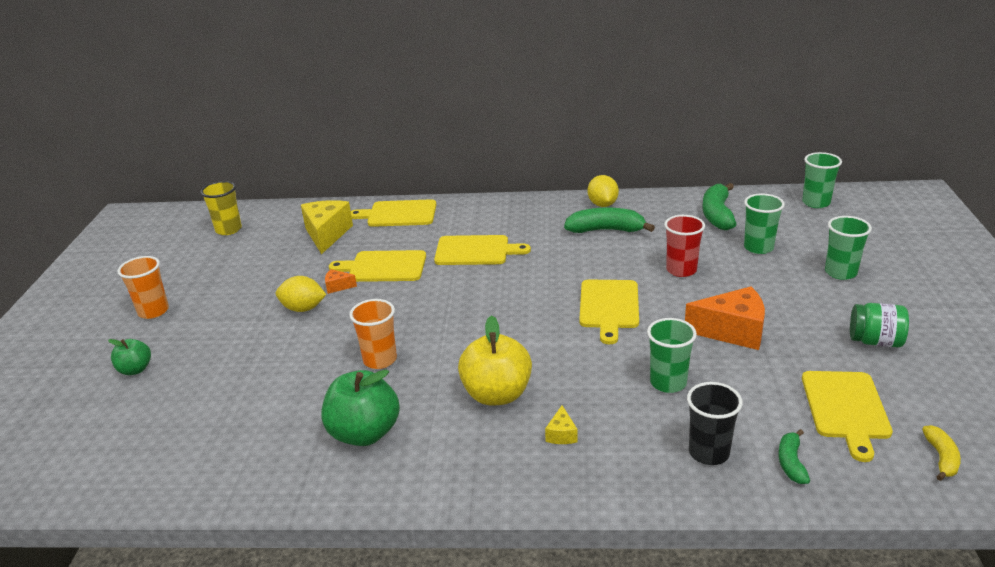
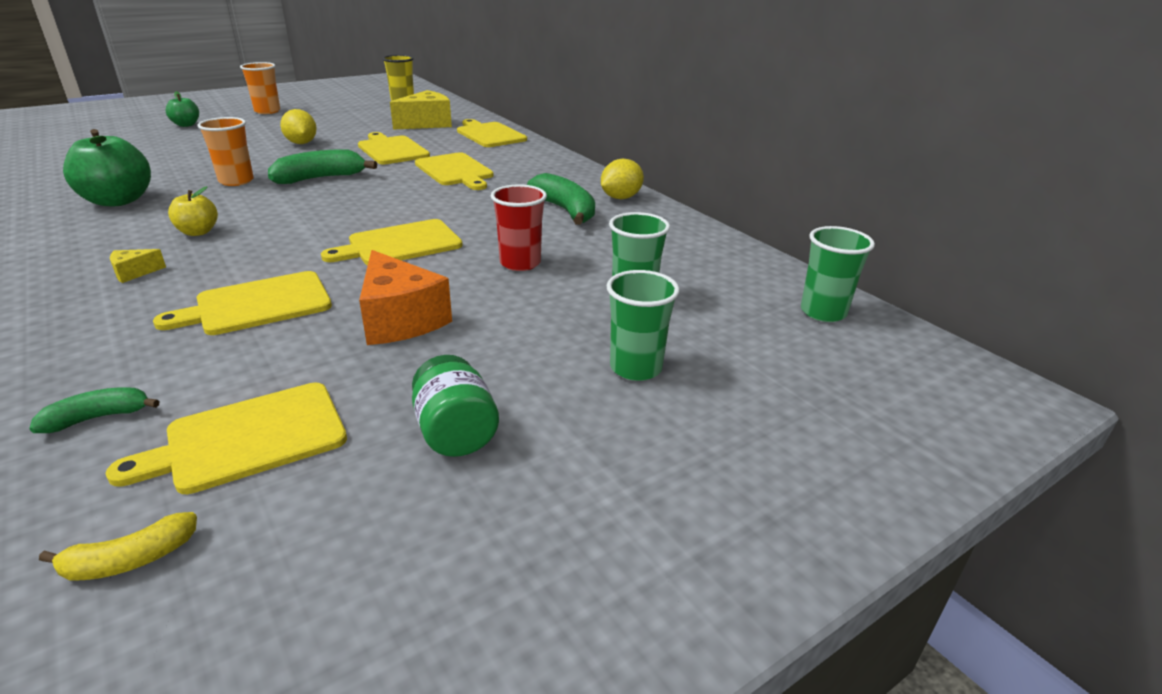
camera: 50 degrees right, 0 degrees up
orange cheese [325,269,357,294] -> none
yellow apple [458,316,532,406] -> yellow apple [168,186,218,236], size x0.55
green cup [647,318,697,393] -> yellow cutting board [153,271,332,335]
black cup [687,382,743,465] -> none
green banana [702,183,736,230] -> green banana moved to [268,149,377,184]

